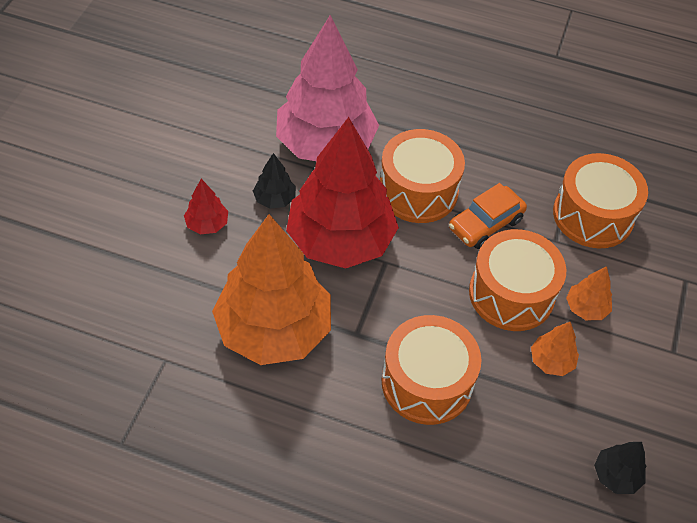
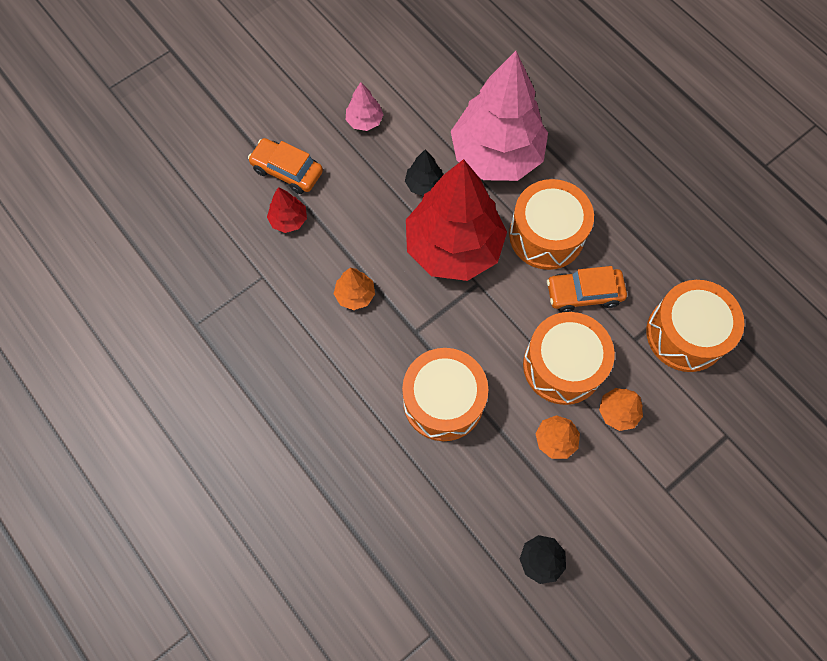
camera: 35 degrees right, 15 degrees up
red tree [184,179,228,234] -> red tree moved to [267,187,307,233]
orange tree [212,214,331,365] -> orange tree [334,268,375,310], size x0.41
none -> orange car [248,138,323,194]
none -> pink tree [346,82,383,131]

